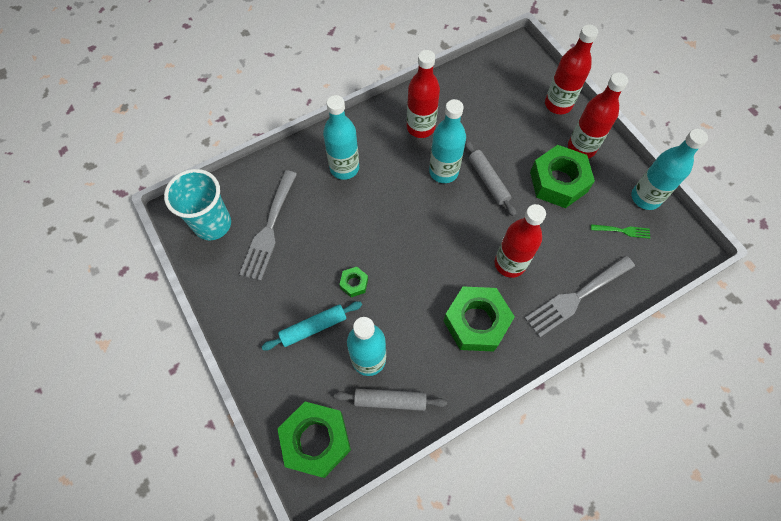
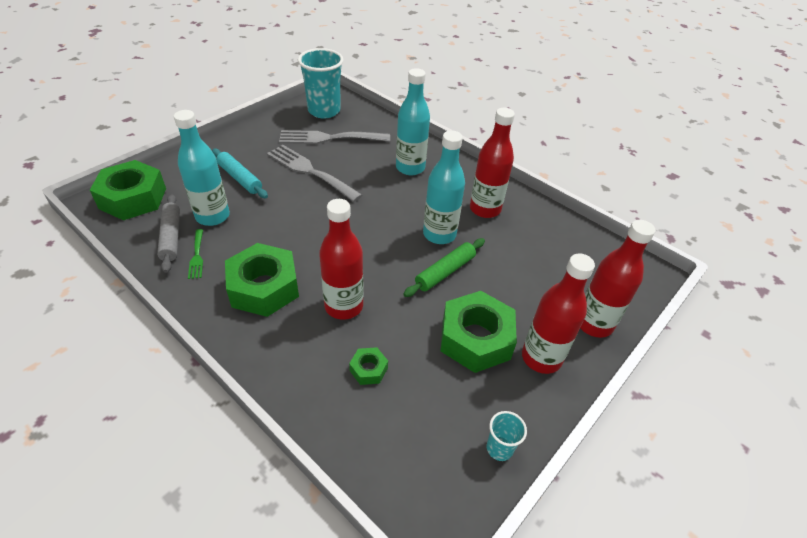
camera: 70 degrees right, 20 degrees down
green nut [339,267,368,297] -> green nut moved to [349,347,388,385]
grey rolling pin [465,140,516,216] -> green rolling pin [403,238,485,297]
grey fork [525,256,635,337] -> grey fork moved to [267,145,362,202]
green fork [591,224,650,239] -> green fork moved to [188,229,203,279]
turquoise bottle [632,129,708,210] -> turquoise cup [486,411,527,461]

